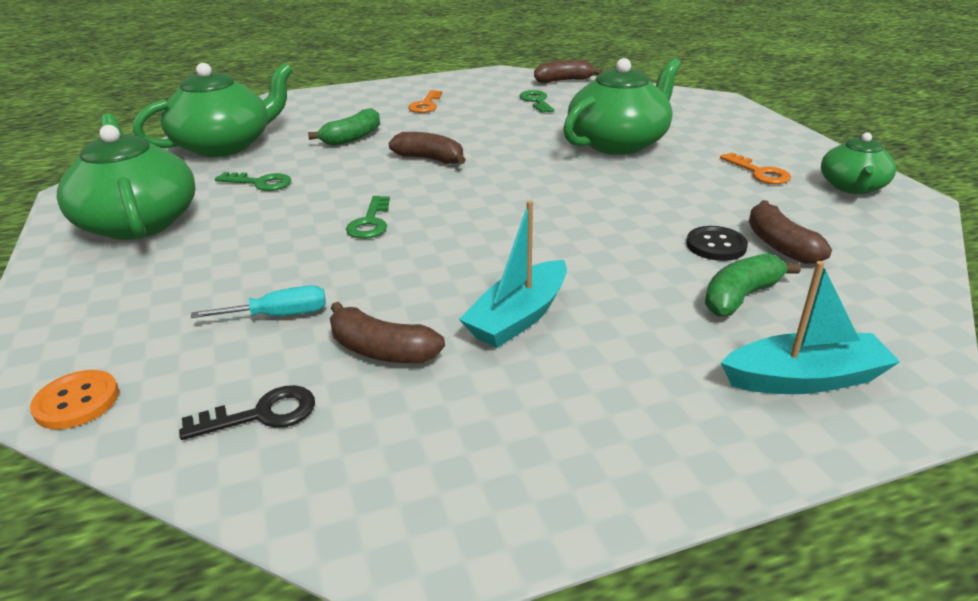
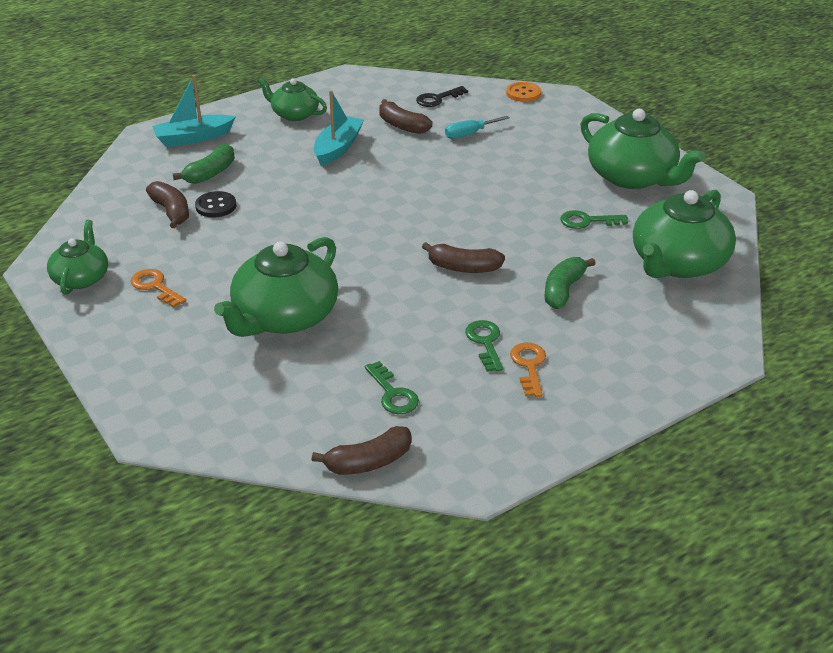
camera: 165 degrees right, 5 degrees up
brown banana [330,302,445,363] -> brown banana turned 150 degrees counterclockwise [379,99,432,134]
green key [346,196,390,239] -> green key moved to [465,320,503,372]
none -> green teapot [258,77,327,121]

